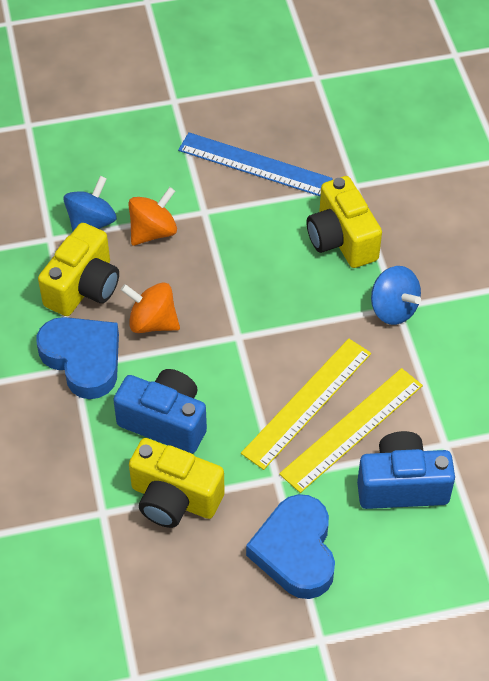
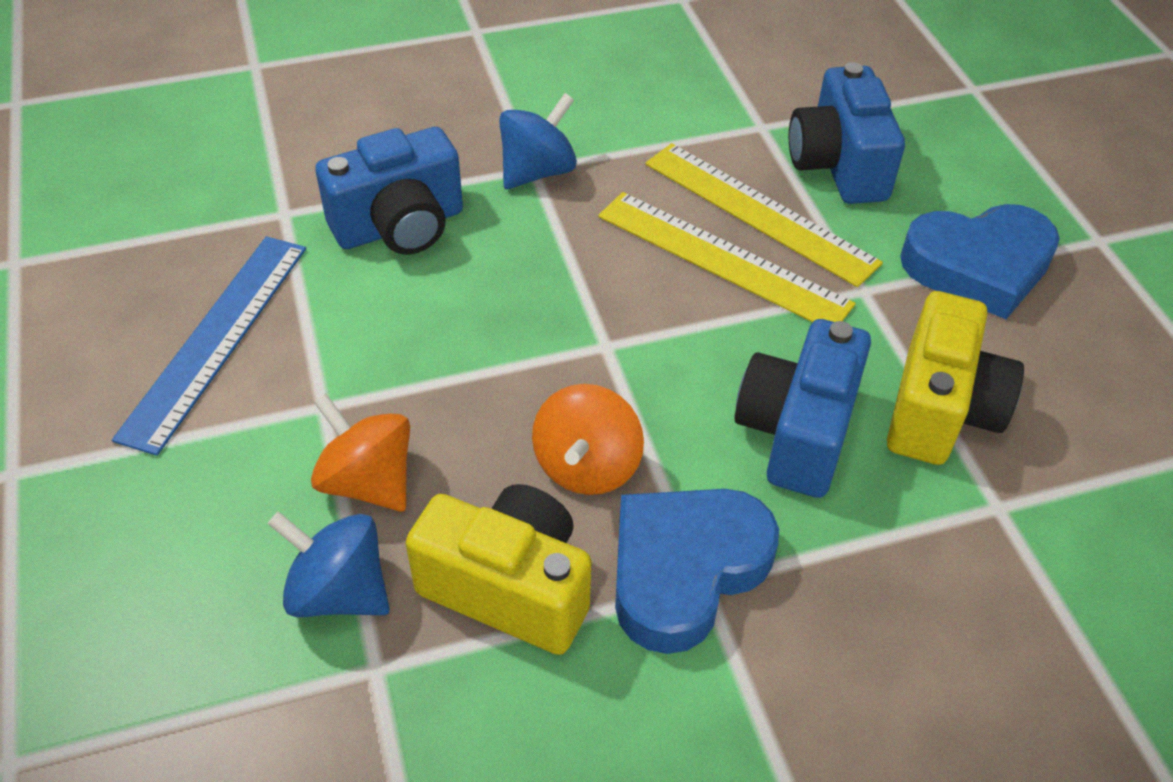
camera: 95 degrees left, 5 degrees down
yellow camera [307,176,382,268] -> blue camera [315,127,463,254]

